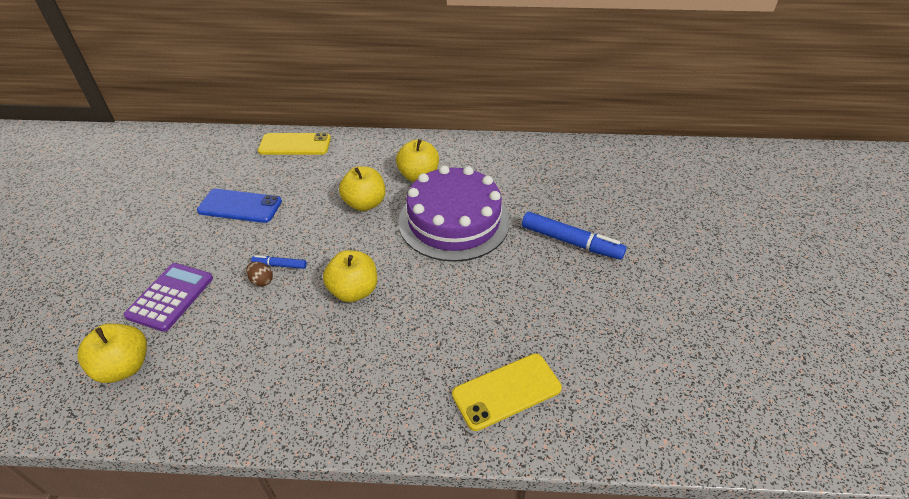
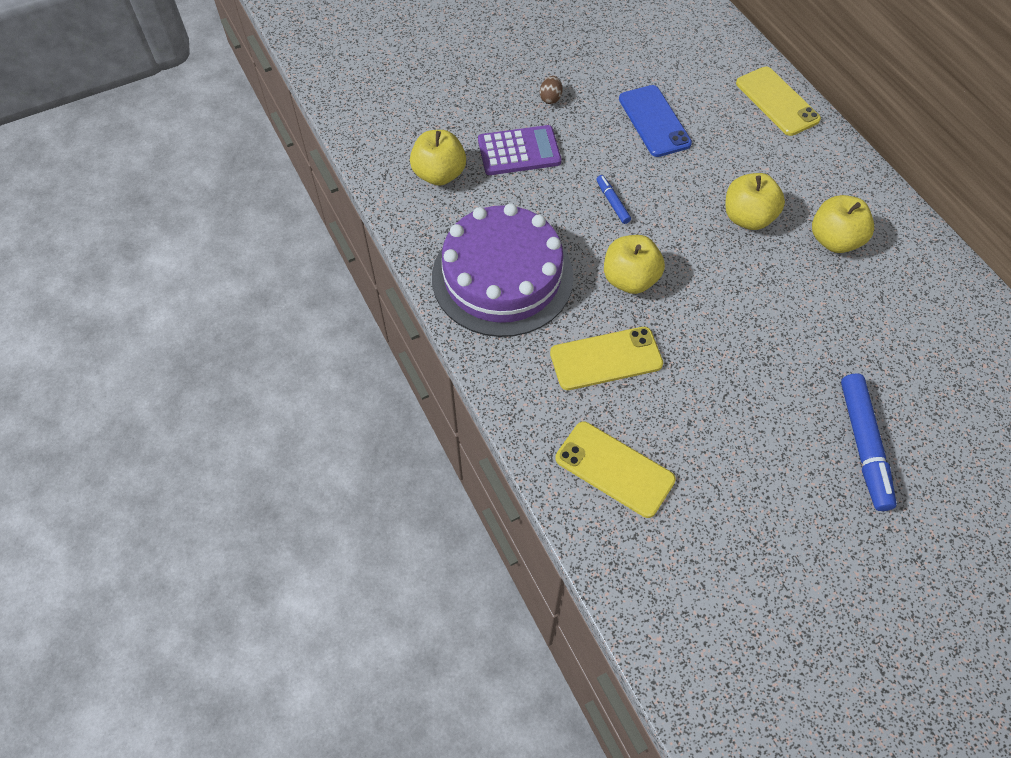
camera: 60 degrees right, 15 degrees up
brown egg [246,262,273,287] -> brown egg moved to [540,76,562,104]
purple cake [398,165,510,262] -> purple cake moved to [432,203,574,337]
none -> yellow phone [550,327,663,390]

